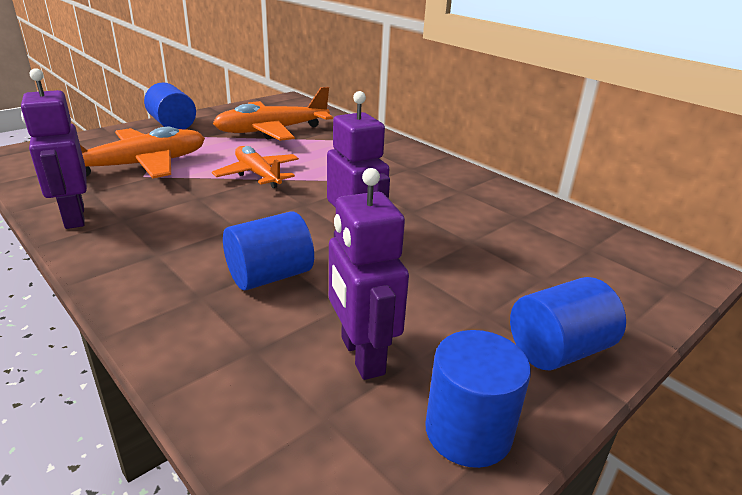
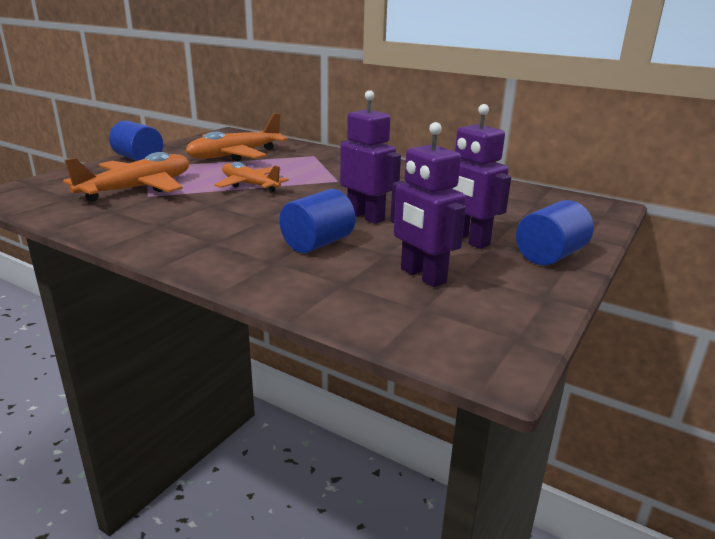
camera: 15 degrees left, 5 degrees down
purple robot [21,68,87,229] -> purple robot moved to [451,104,511,249]
blue cylinder [425,330,531,468] -> none

